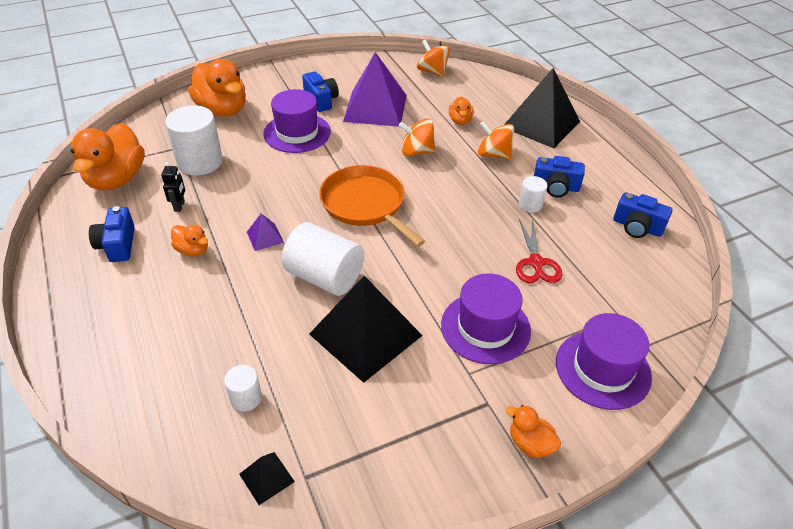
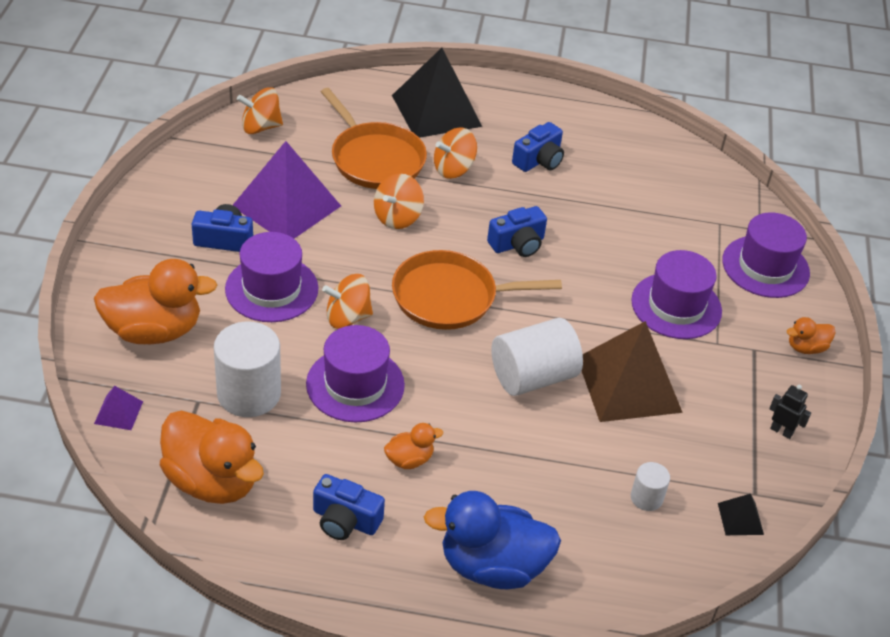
camera: 60 degrees left, 0 degrees up
black robot [161,162,185,212] -> black robot moved to [769,385,811,439]
purple pyramid [247,214,284,251] -> purple pyramid moved to [94,386,143,430]
black pyramid [309,276,423,383] -> brown pyramid [582,321,683,422]
orange duck [449,97,474,125] -> orange pan [321,88,427,189]
red scissors [516,218,563,283] -> none
white cylinder [519,176,547,213] -> none
blue camera [614,192,673,238] -> blue camera moved to [487,206,547,257]
none -> purple hat [306,325,405,422]
none -> orange spinning top [322,274,373,329]
none -> blue duck [424,491,561,589]

